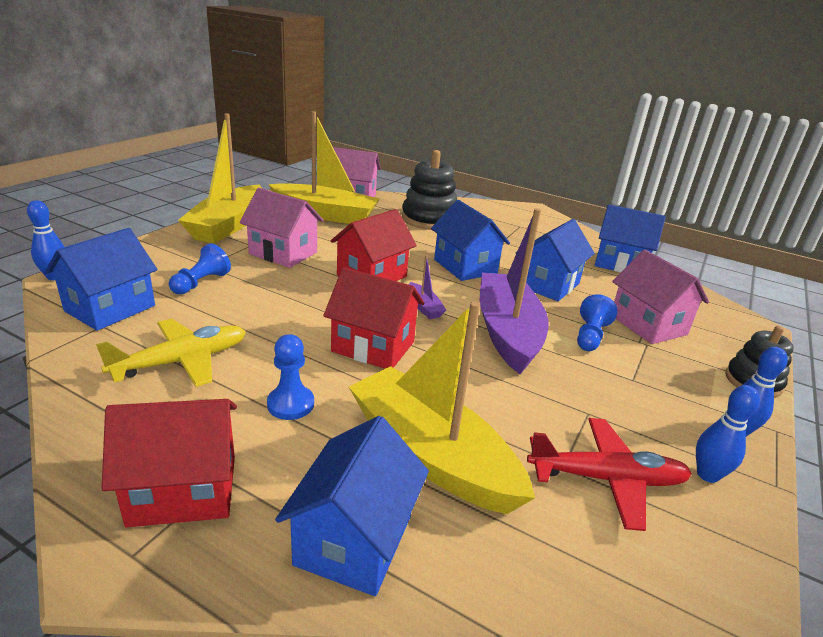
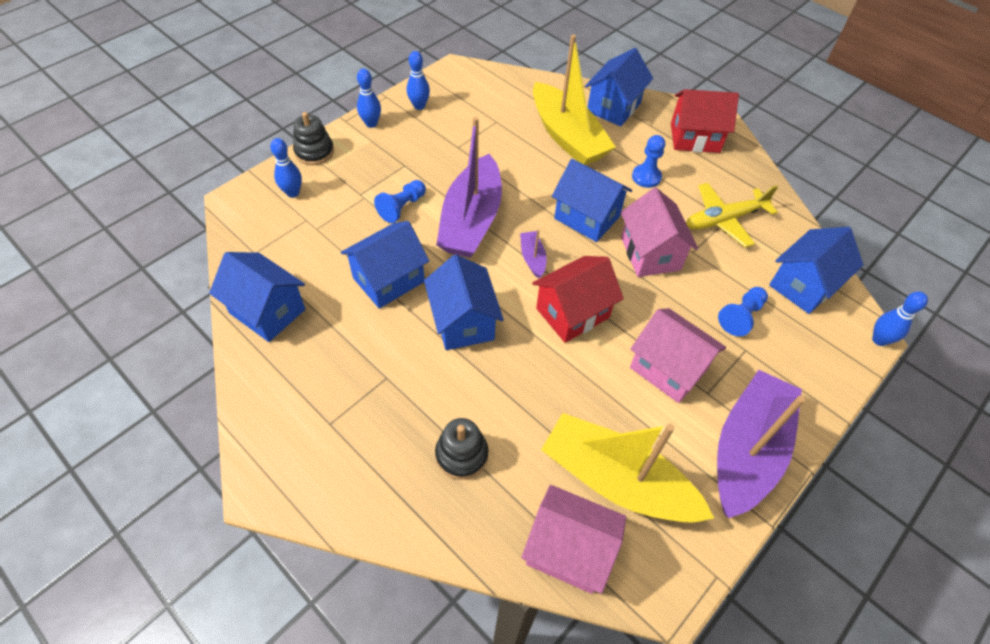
camera: 165 degrees left, 25 degrees up
yellow boat [178,114,262,243] -> purple boat [717,370,805,518]
red house [323,267,425,369] -> blue house [552,159,632,242]
black stacking toy [402,150,457,230] -> black stacking toy [435,418,489,480], size x0.62
red plane [527,418,692,531] -> none
pink house [612,250,709,344] -> pink house moved to [621,188,698,277]
none -> blue bowling pin [270,138,302,198]

